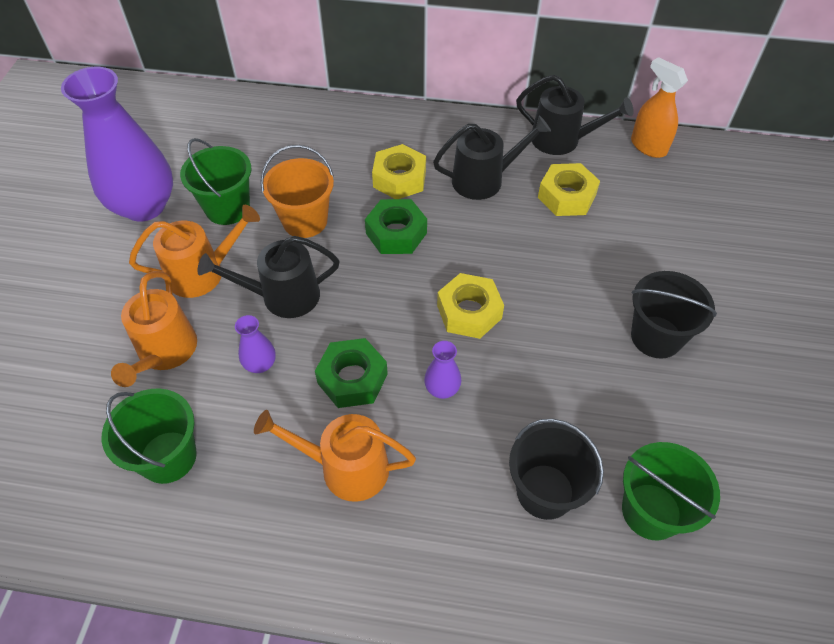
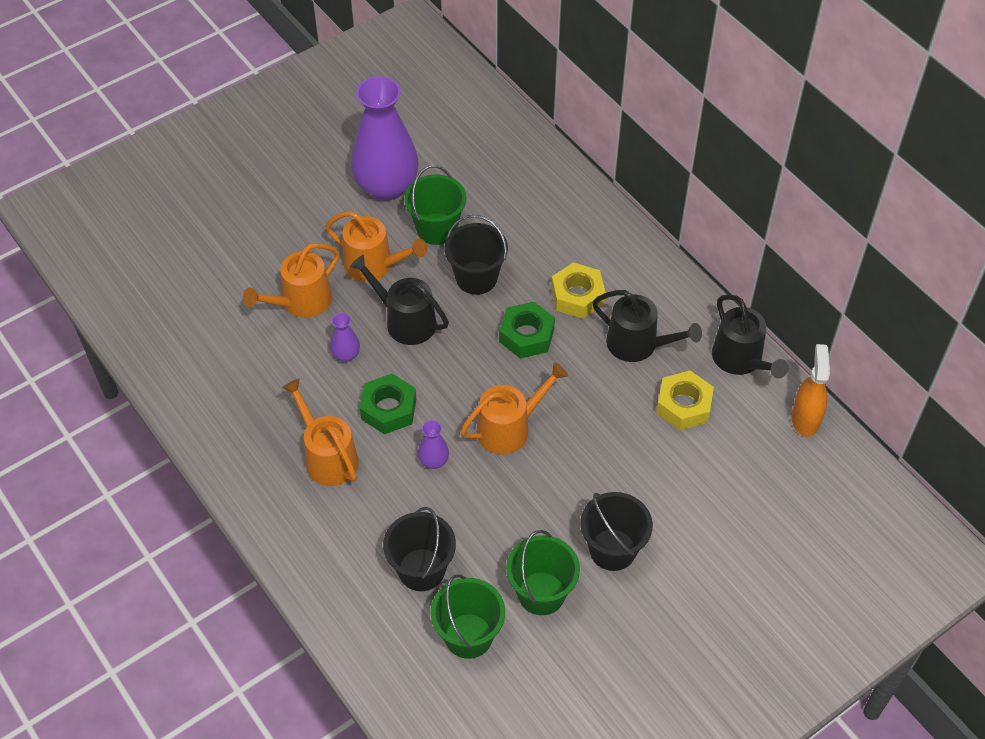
camera: 45 degrees right, 0 degrees up
green bucket [102,388,197,484] -> green bucket moved to [506,530,580,615]
orange bucket [260,145,334,238] -> black bucket [444,215,508,295]
yellow nut [437,273,504,339] -> orange watering can [460,362,568,454]

